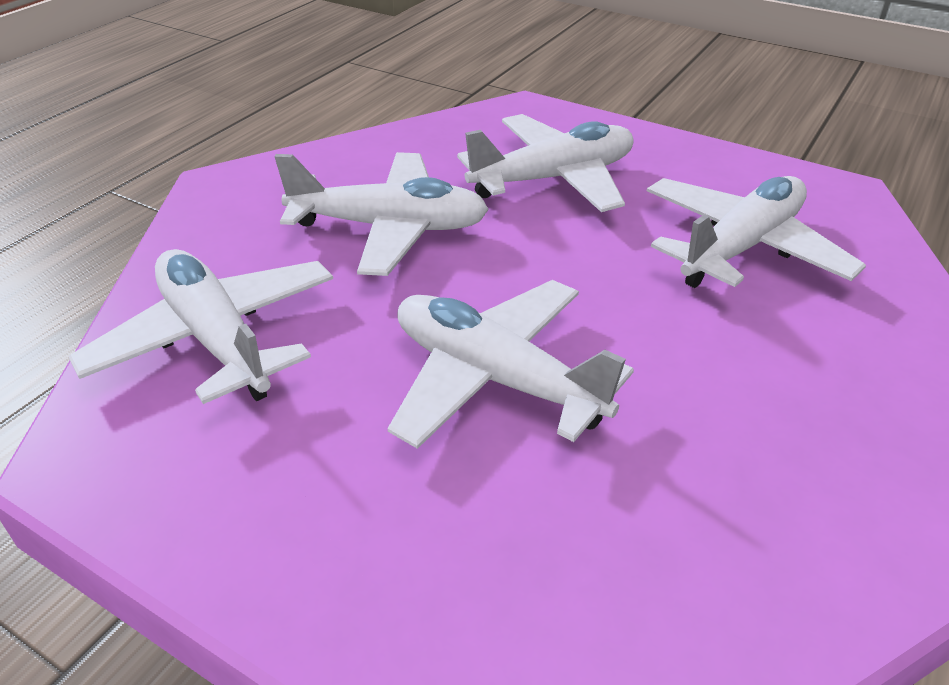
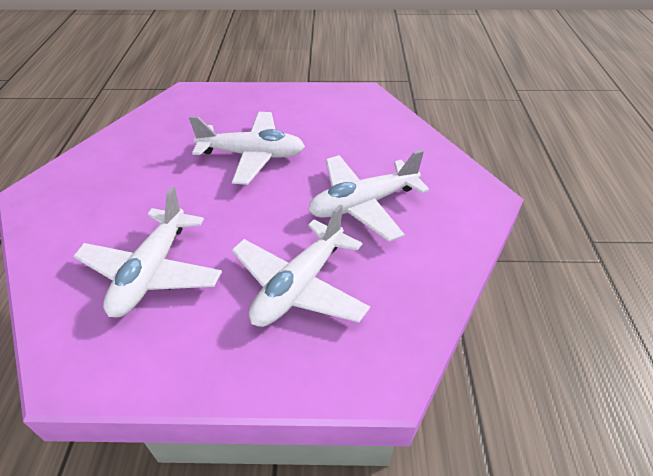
camera: 150 degrees right, 5 degrees up
white plane [68,249,333,404] -> none

